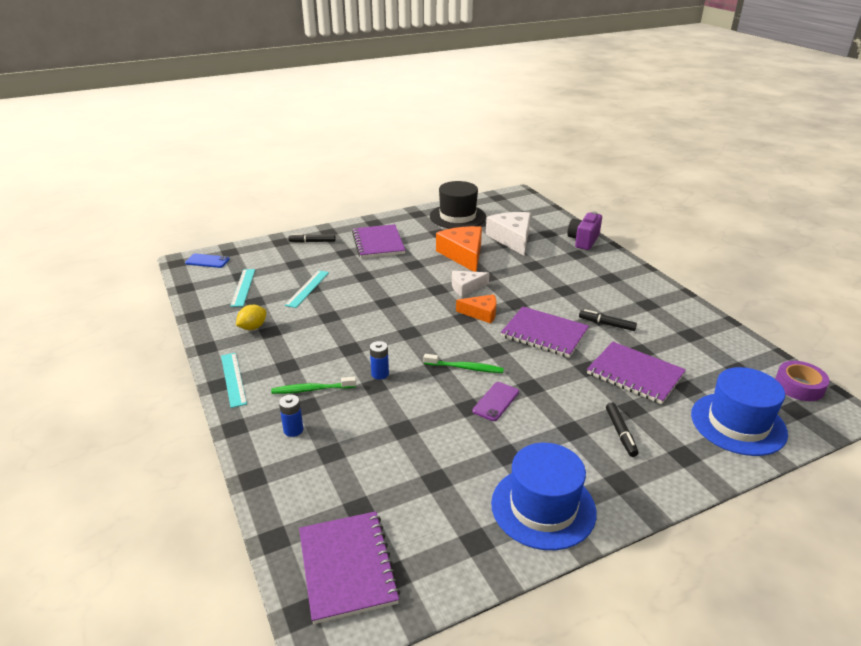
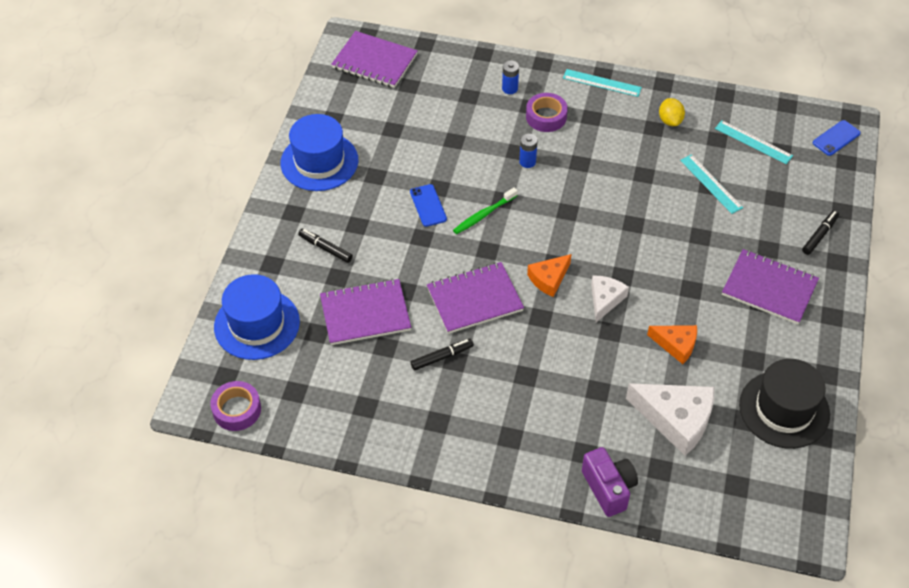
camera: 130 degrees right, 20 degrees up
green toothbrush [271,377,356,394] -> purple tape [526,93,568,132]
orange cheese [436,226,482,272] -> orange cheese [647,325,697,364], size x0.59
purple phone [472,382,519,421] -> blue phone [410,184,447,227]

